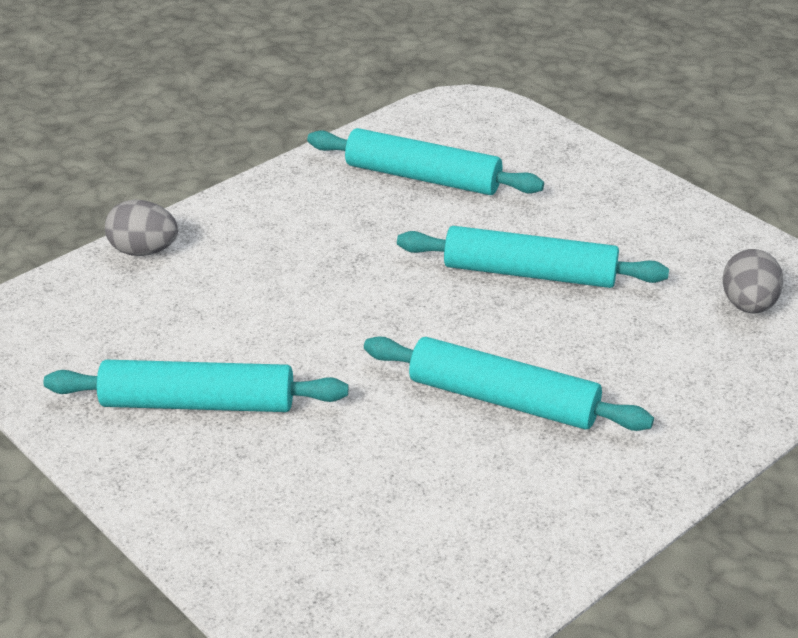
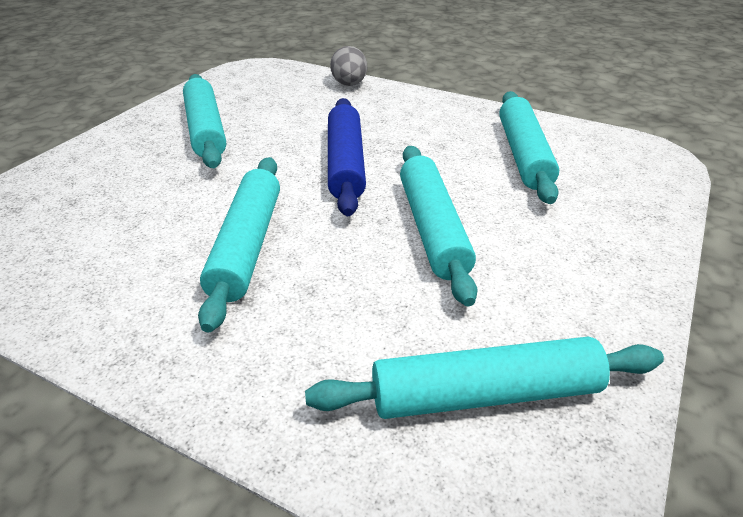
camera: 70 degrees right, 0 degrees up
grey egg [722,249,784,314] -> turquoise rolling pin [305,336,664,419]
none -> blue rolling pin [328,98,366,216]

